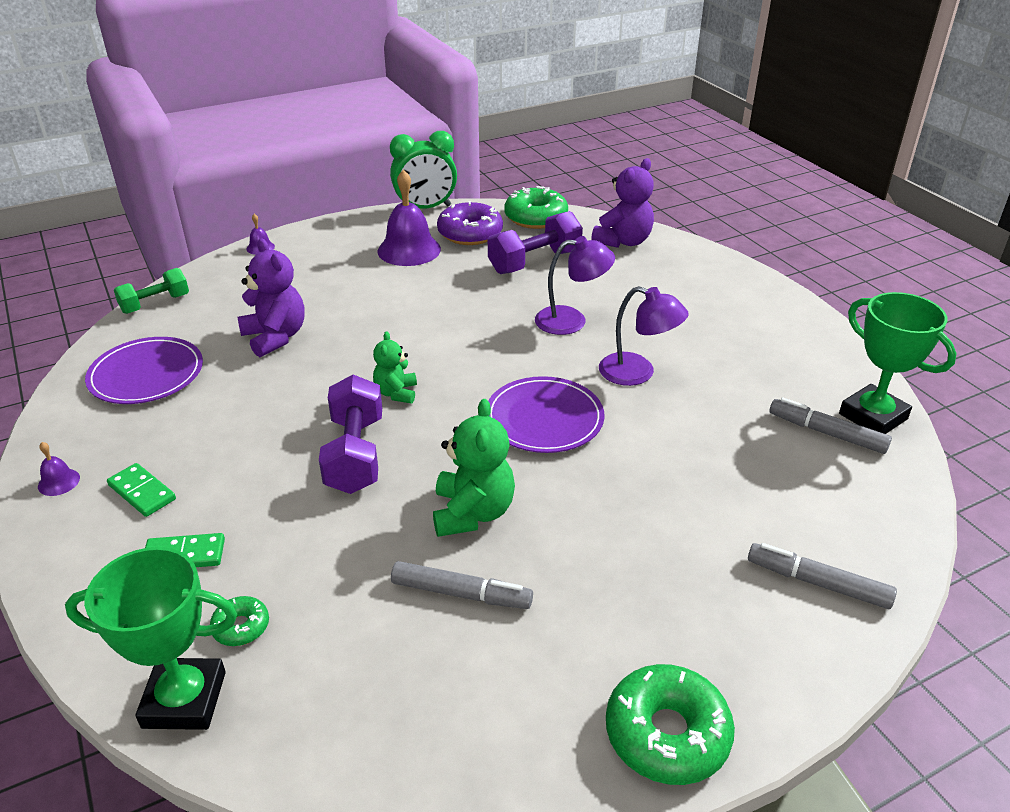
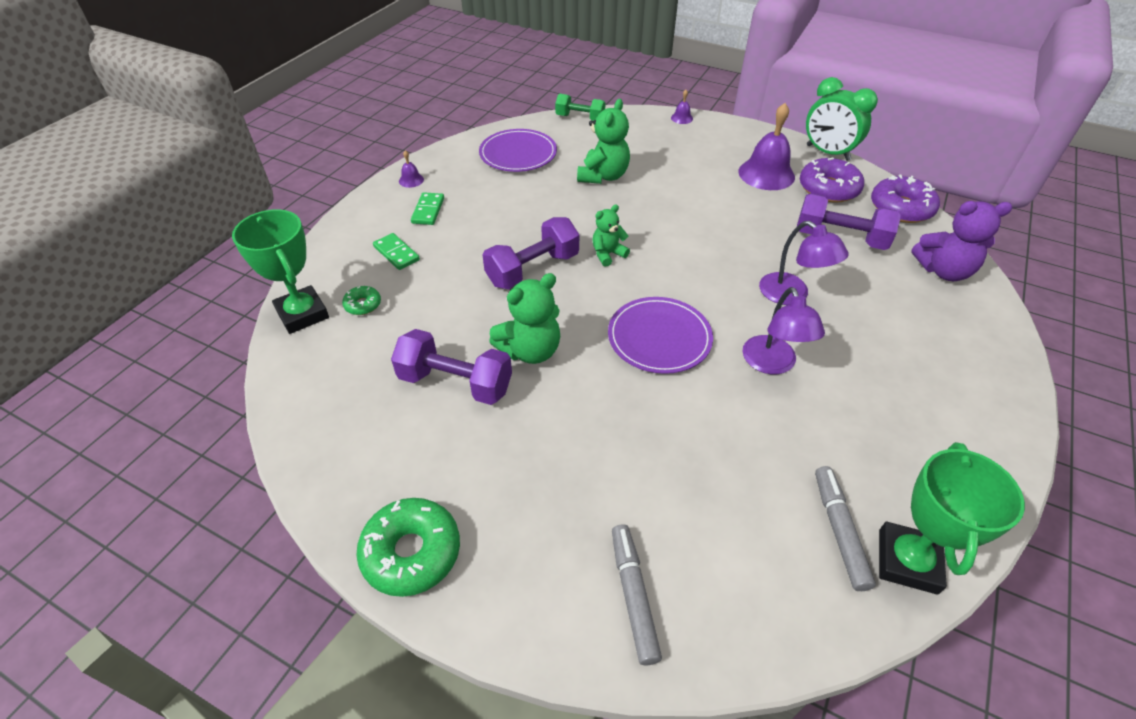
camera: 55 degrees right, 10 degrees up
purple teddy bear [237,239,304,357] -> green teddy bear [577,99,630,184]
grey marker [391,561,533,609] -> purple dumbbell [391,329,512,405]
green donut [504,186,568,229] -> purple donut [871,175,940,223]

